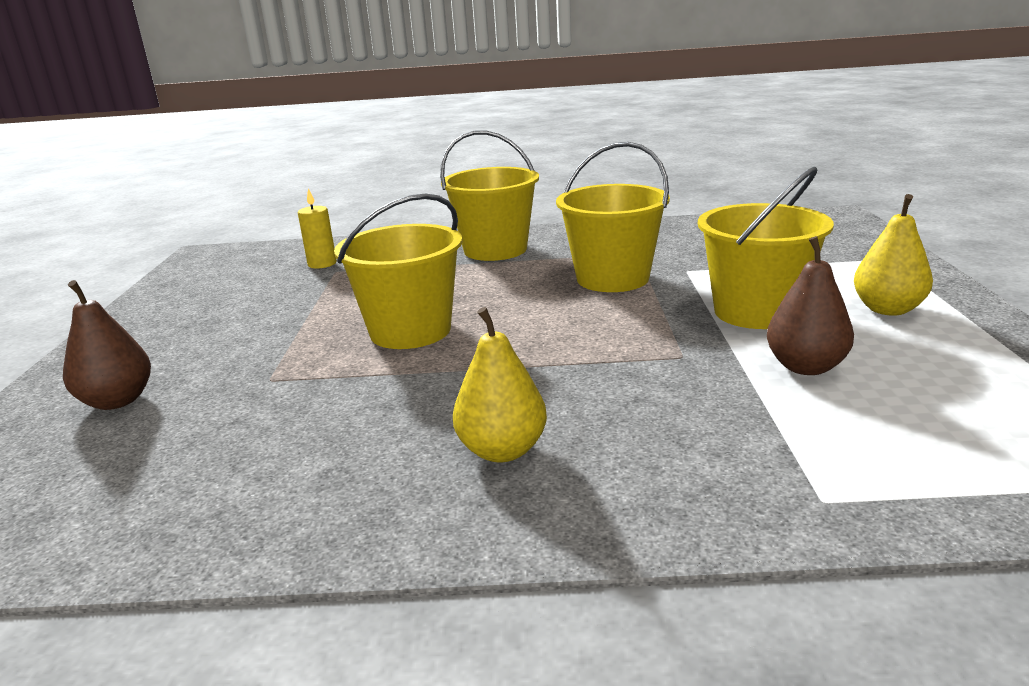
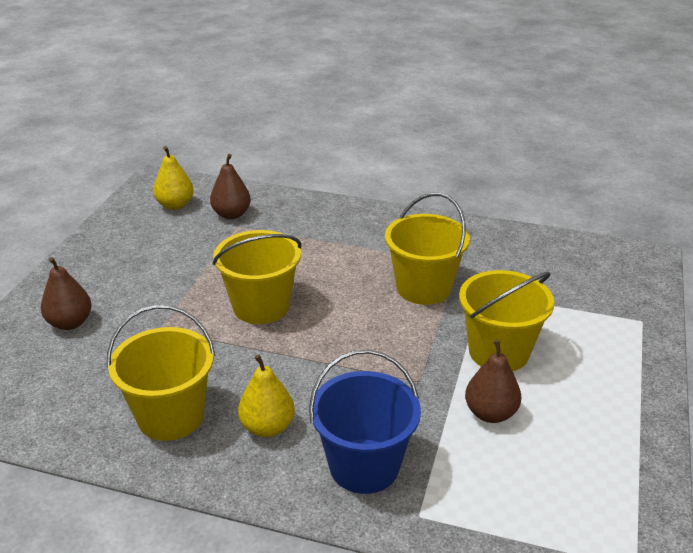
camera: 15 degrees right, 10 degrees up
yellow candle [298,188,337,269] -> brown pear [210,154,251,219]
yellow bucket [440,131,539,261] -> yellow bucket moved to [107,305,215,441]
yellow pear [854,194,933,316] -> yellow pear moved to [153,146,194,210]
none -> blue bucket [309,349,421,494]

